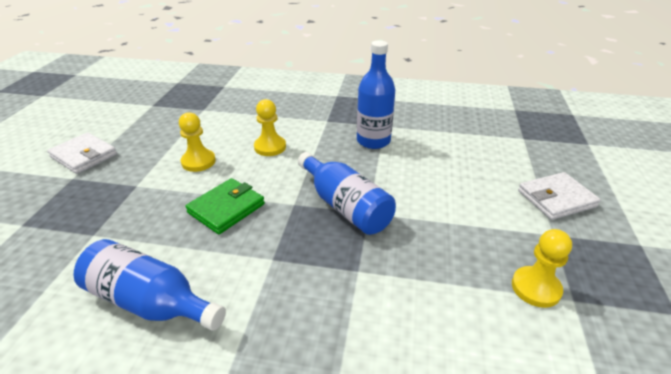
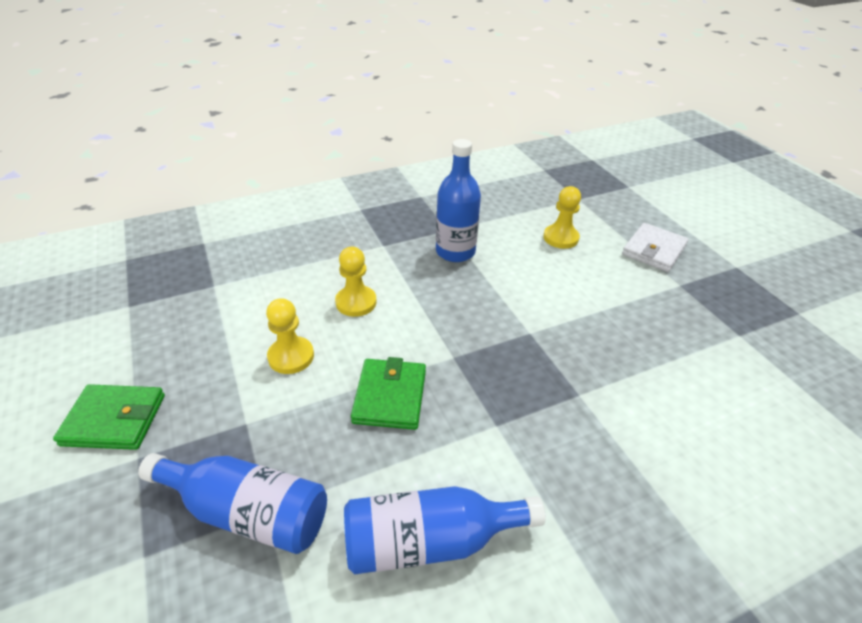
camera: 35 degrees left, 5 degrees up
white wallet [47,132,117,174] -> green wallet [53,384,165,450]
blue bottle [298,152,396,235] -> blue bottle moved to [138,453,327,554]
yellow pawn [512,229,572,308] -> yellow pawn moved to [543,186,581,249]

